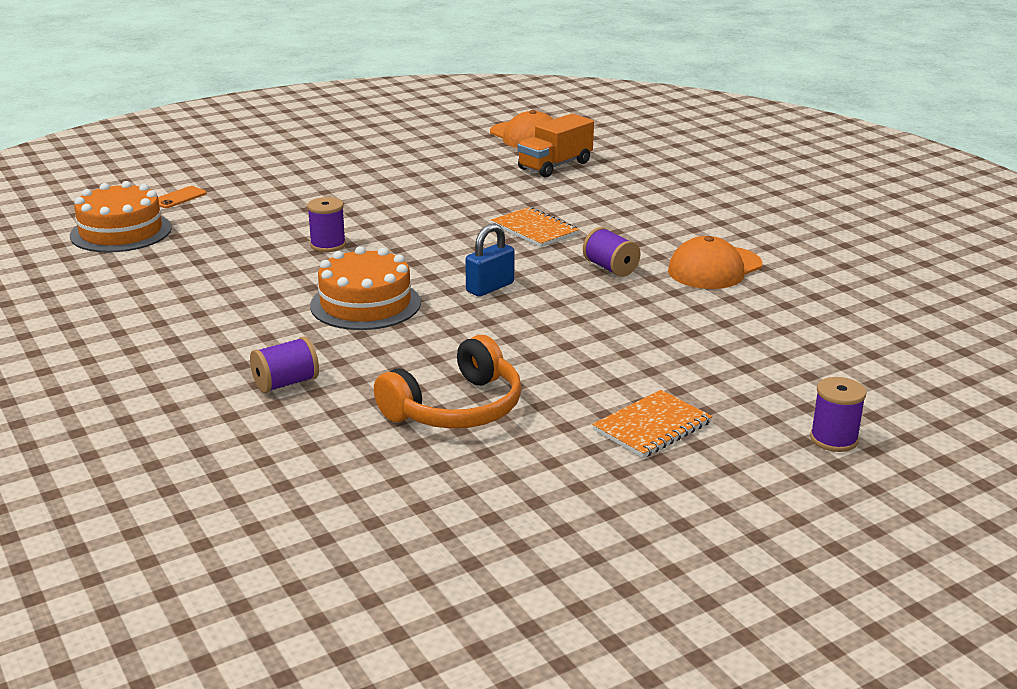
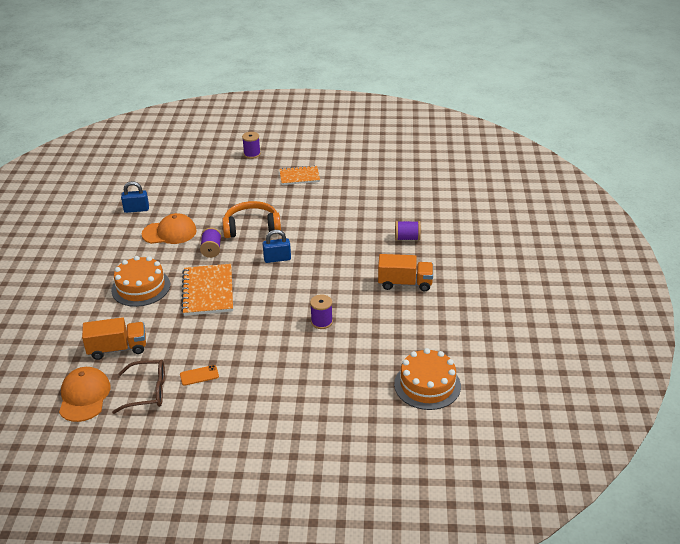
camera: 145 degrees left, 10 degrees up
orange phone [158,186,207,208] -> orange phone moved to [180,365,219,386]
orange cake [310,246,421,330] -> orange cake moved to [111,256,170,307]
orange headphones [374,335,522,428] -> orange headphones moved to [222,201,281,238]
orange notebook [491,207,579,247] -> orange notebook [181,264,233,316], size x1.55
none -> brown glasses [112,360,165,414]
none -> blue padlock [121,181,149,213]
none -> orange truck [378,254,433,291]

